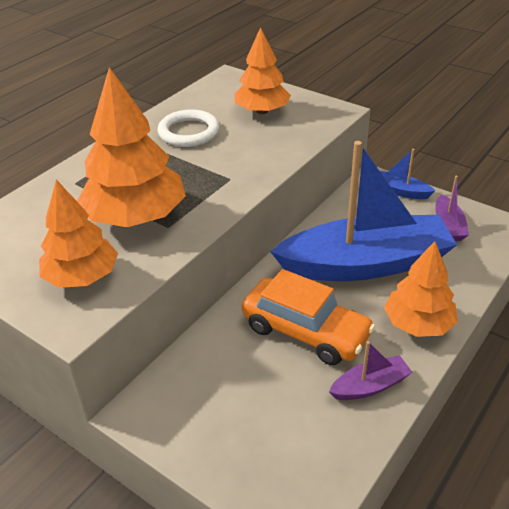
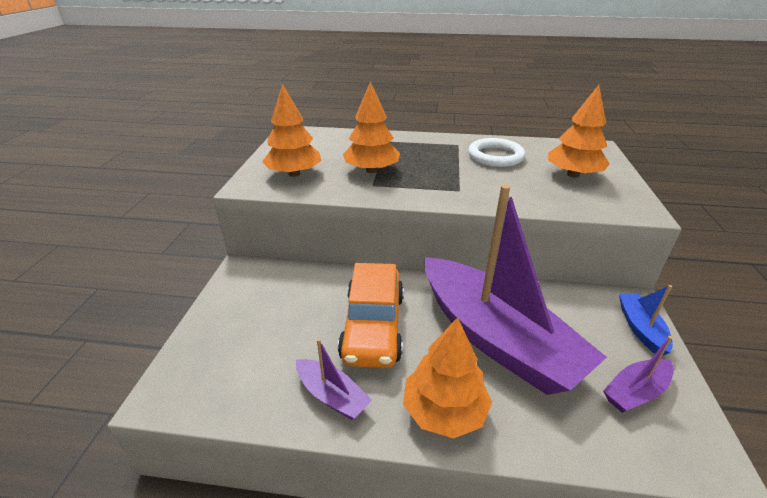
camera: 60 degrees right, 5 degrees down
orange tree [77,67,186,227] -> orange tree [343,81,400,173], size x0.67
blue boat [270,141,457,281] -> purple boat [425,184,607,395]

